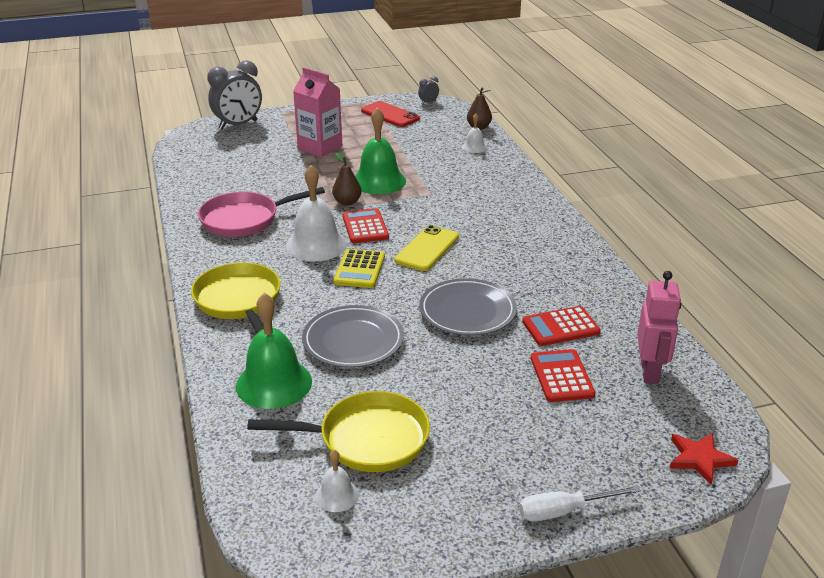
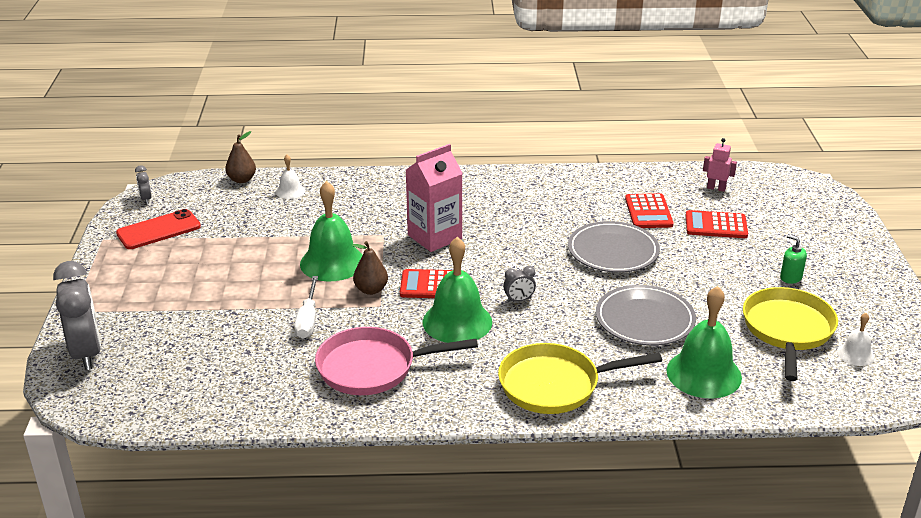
camera: 75 degrees left, 0 degrees up
pink pan [198,187,325,237] -> pink pan turned 90 degrees clockwise [315,327,478,395]
white bell [286,165,347,262] -> green bell [423,237,492,343]
pink carton [293,67,342,157] -> pink carton moved to [406,144,463,252]
yellow calculator [333,249,385,288] -> grey clock [503,266,536,302]
yellow phone [395,225,459,271] -> none
white screwdriver [519,486,640,522] -> white screwdriver moved to [294,276,318,339]
pink robot [637,271,681,384] -> pink robot [703,138,737,192], size x0.60
red star [670,433,738,485] -> none
none -> green soap dispenser [780,235,807,284]

